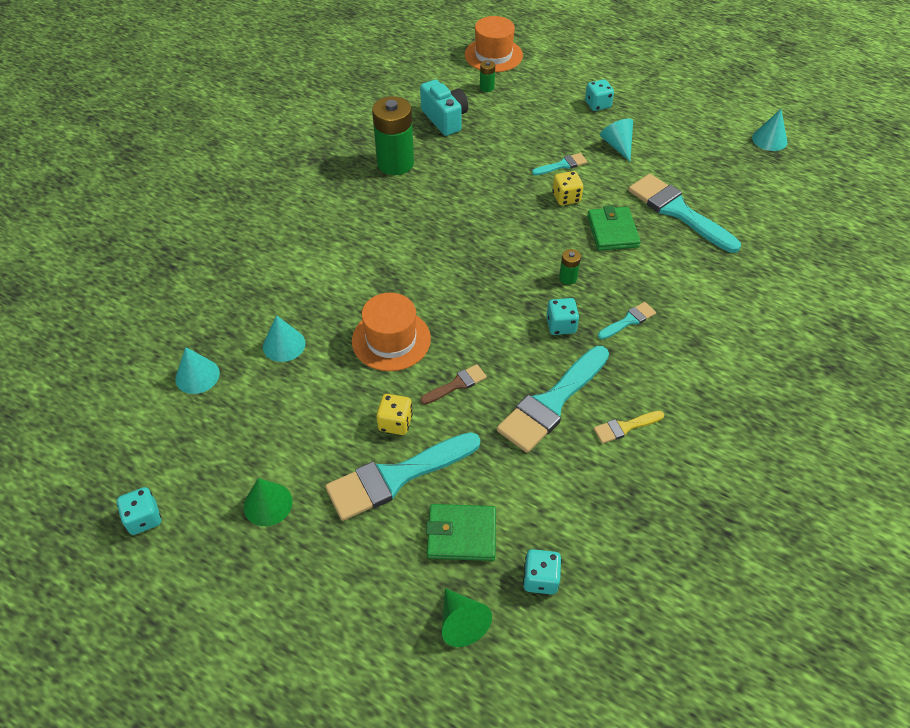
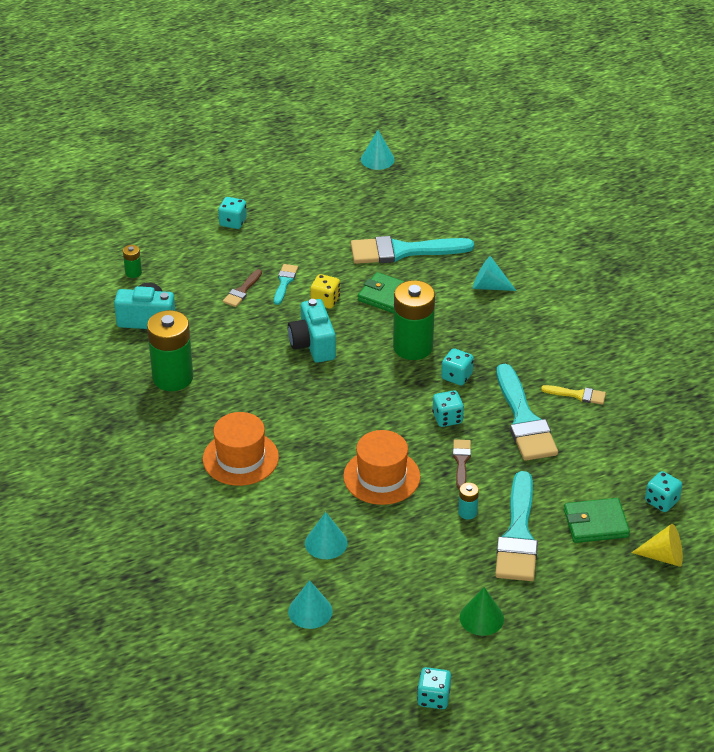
camera: 55 degrees left, 10 degrees down
yellow dice [377,394,413,435] -> turquoise battery [458,482,479,519]
green wallet [426,504,496,561] -> green wallet turned 45 degrees clockwise [564,498,630,543]
green cone [442,588,492,647] -> yellow cone [631,524,683,567]
orange hat [465,16,523,72] -> orange hat moved to [203,412,279,486]
green battery [559,249,581,285] -> green battery [393,280,435,360], size x2.30
yellow brush [594,411,664,444] -> yellow brush turned 90 degrees counterclockwise [541,385,606,405]
turquoise brush [598,302,656,340] -> none
turquoise cone [600,119,633,161] -> turquoise cone moved to [473,256,516,291]
none -> brown brush [223,269,262,307]
none -> turquoise camera [288,299,336,363]
none -> turquoise dice [432,390,464,427]

